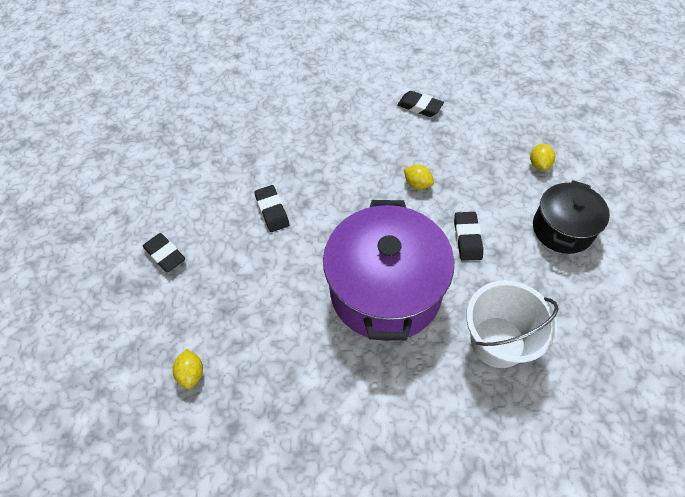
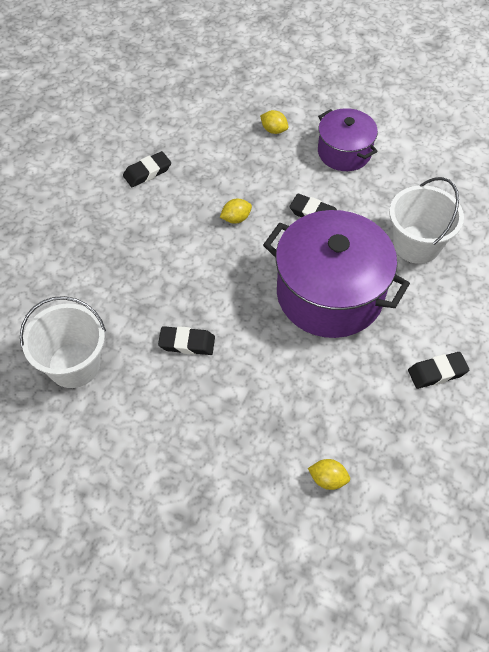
camera: 65 degrees left, 0 degrees up
black eraser [143,233,185,272] -> black eraser moved to [408,352,469,389]
black pot [533,180,610,254] -> purple pot [318,108,378,171]
none -> white bucket [20,296,106,388]

